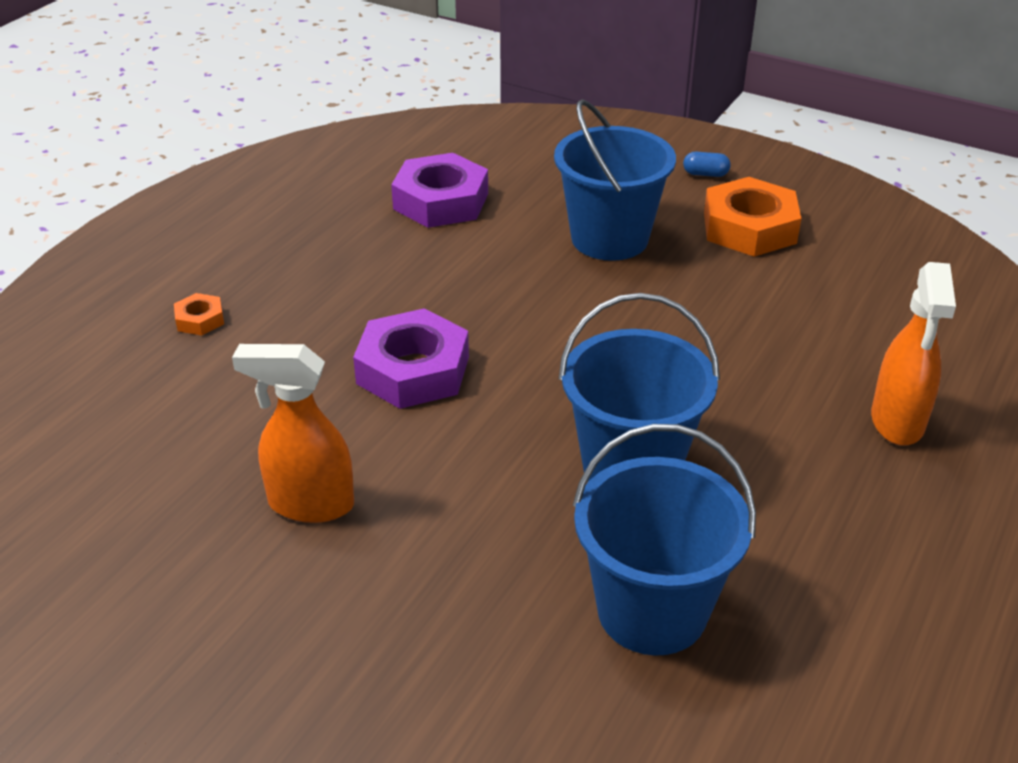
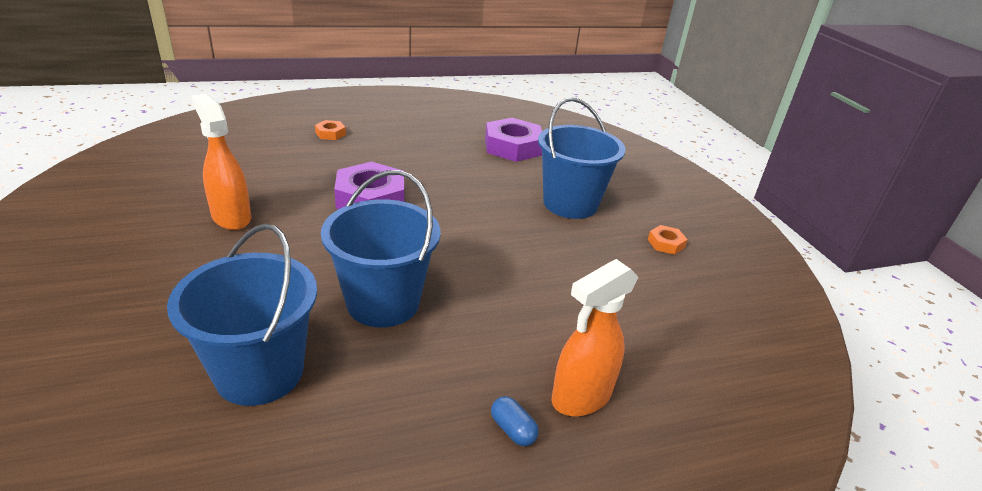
camera: 40 degrees right, 5 degrees down
blue capsule [683,152,731,177] -> blue capsule moved to [491,396,539,446]
orange nut [704,177,802,257] -> orange nut [648,225,688,255], size x0.47

